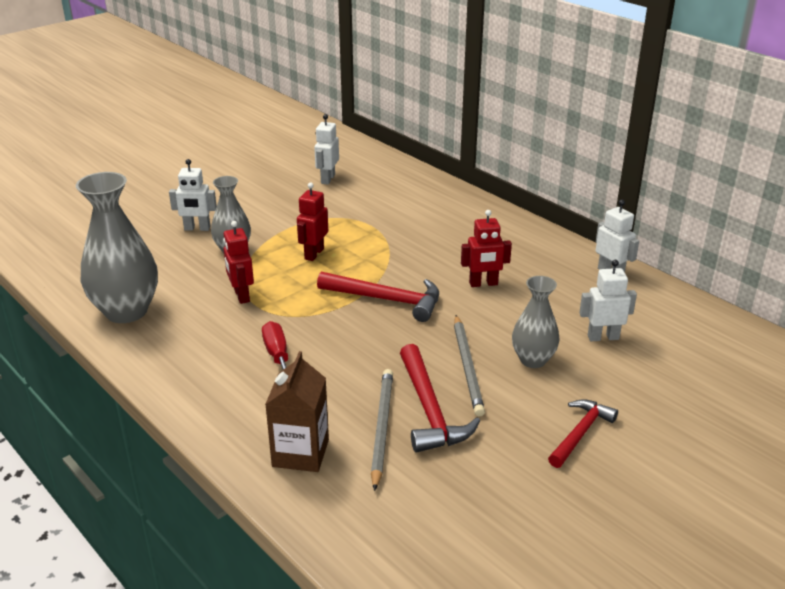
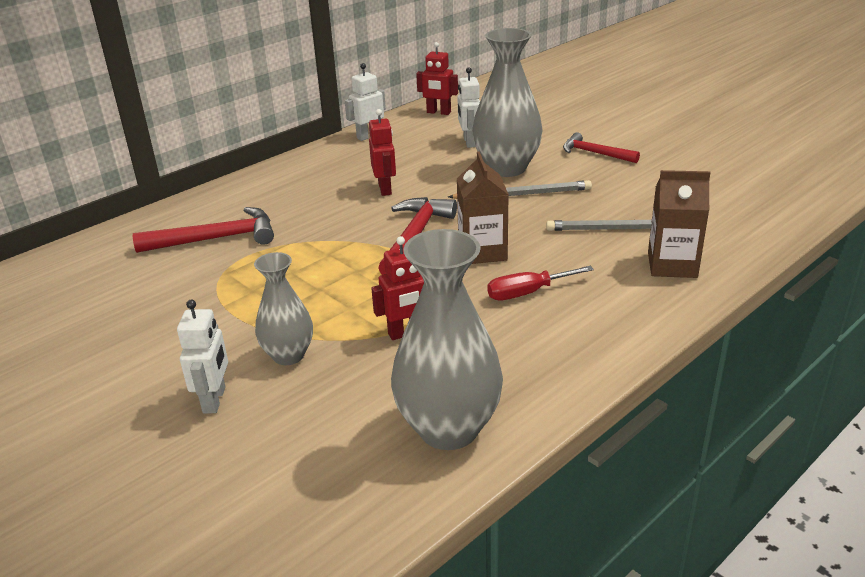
camera: 90 degrees left, 0 degrees up
red robot [297,182,328,261] -> red robot moved to [416,42,458,115]
white robot [314,114,339,185] -> none
red hammer [400,344,480,453] -> red hammer moved to [133,207,274,253]
grey vase [512,276,560,368] -> grey vase [472,28,543,177], size x1.69
none -> brown carton [457,151,509,264]

